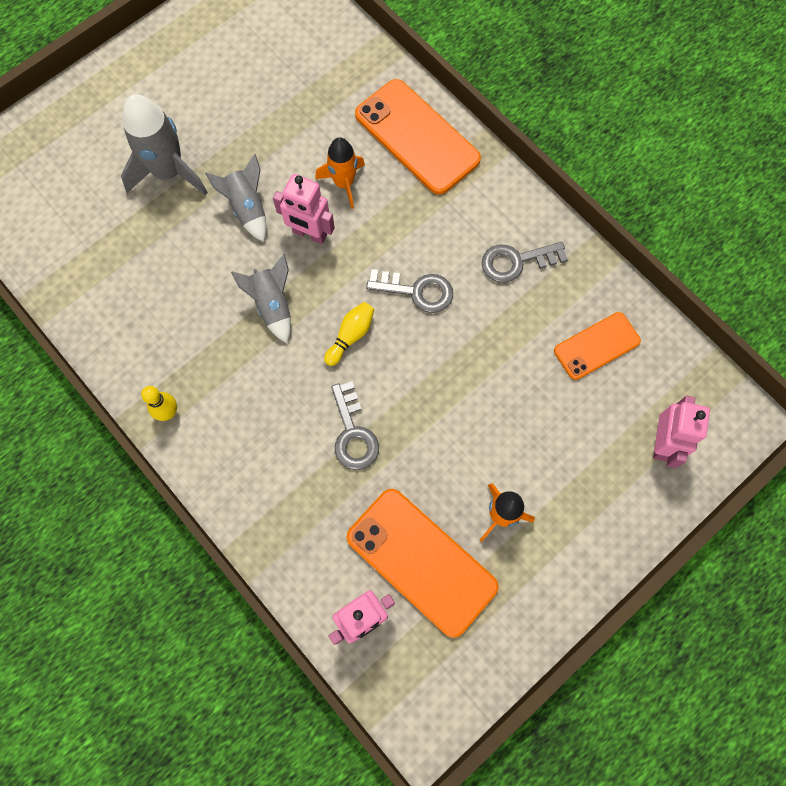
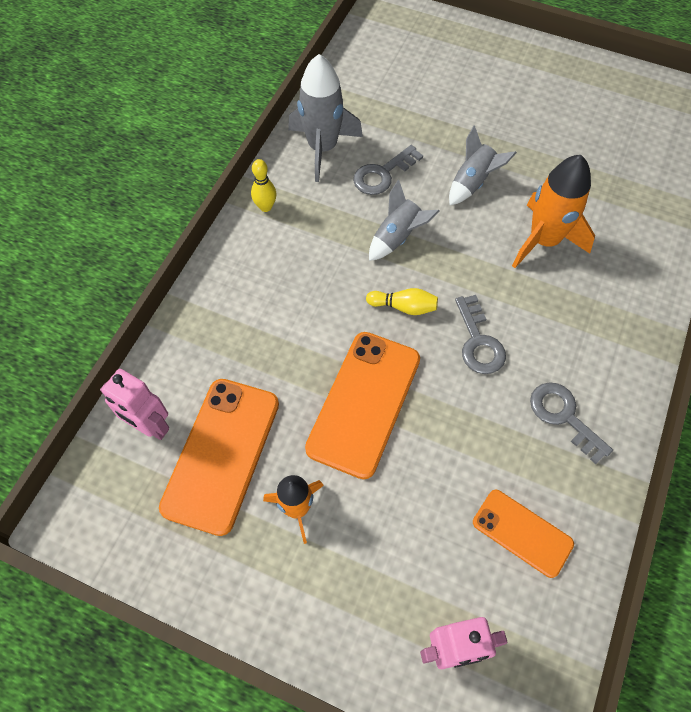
camera: 65 degrees right, 10 degrees down
grey rocket [121,94,208,196] -> grey rocket moved to [288,54,363,182]
pink robot [273,174,335,244] -> none
orange rocket [315,137,365,209] -> orange rocket [512,155,595,268], size x1.58
grey key [331,381,379,470] -> grey key moved to [353,145,423,195]
orange phone [355,79,481,195] -> orange phone moved to [305,332,420,479]

